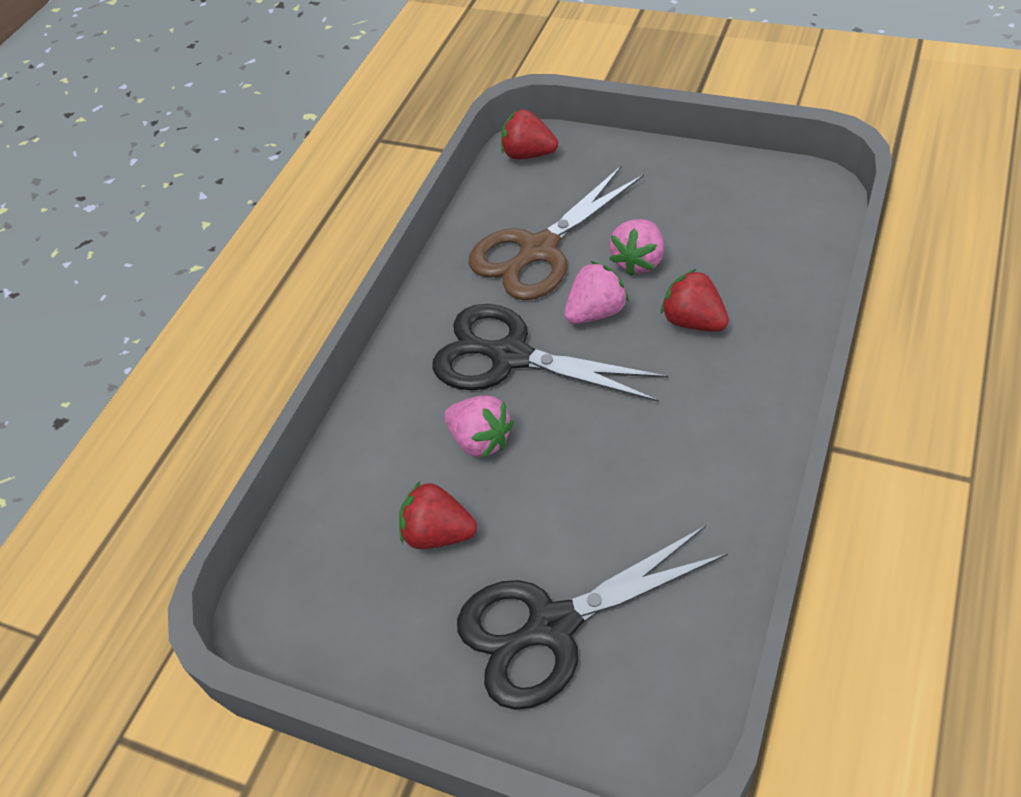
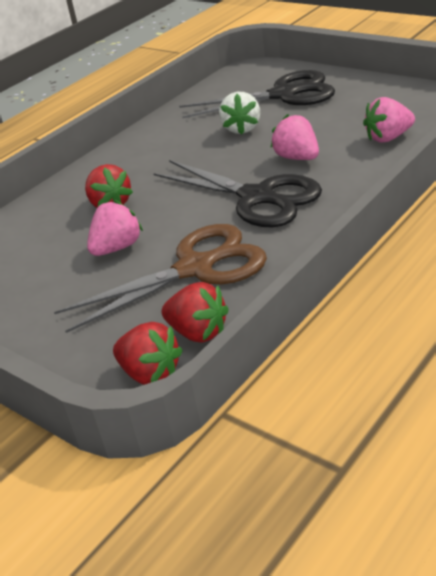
camera: 165 degrees left, 15 degrees down
red strawberry [399,481,477,549] -> red strawberry moved to [161,282,229,343]
pink strawberry [564,261,629,324] -> pink strawberry moved to [363,97,415,143]
none -> white strawberry [219,92,260,135]

